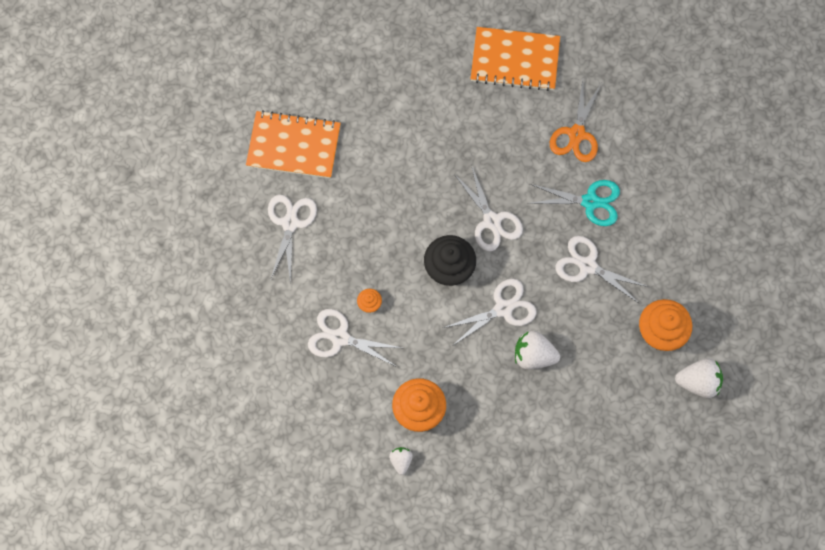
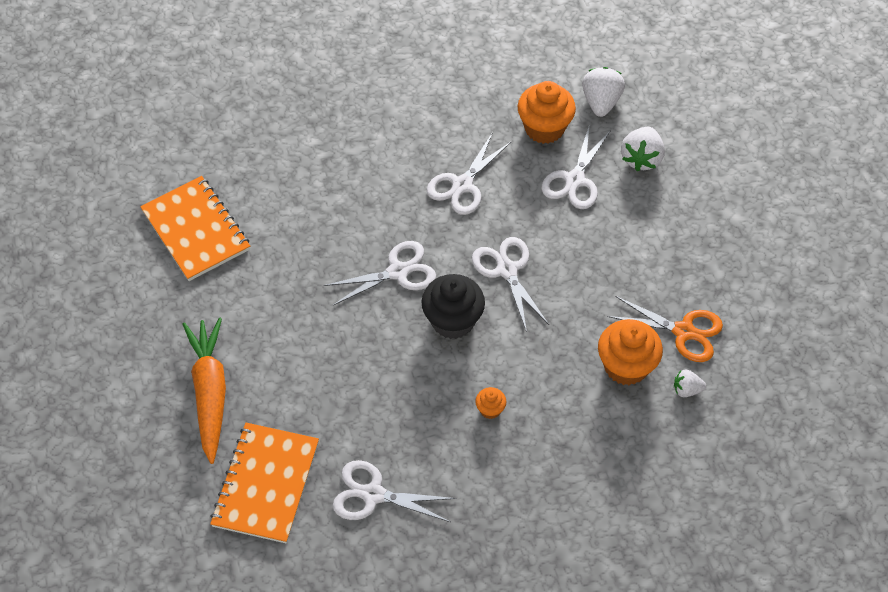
camera: 85 degrees left, 15 degrees down
white scissors [308,309,402,367] -> white scissors moved to [542,124,611,209]
orange notebook [471,27,560,91] -> orange notebook turned 45 degrees counterclockwise [140,176,250,281]
white strawberry [515,331,560,369] -> white strawberry moved to [621,127,665,171]
turquoise scissors [528,180,620,226] -> none
orange scissors [550,80,601,162] -> orange scissors moved to [607,296,723,362]
none -> orange carrot [182,318,226,464]

